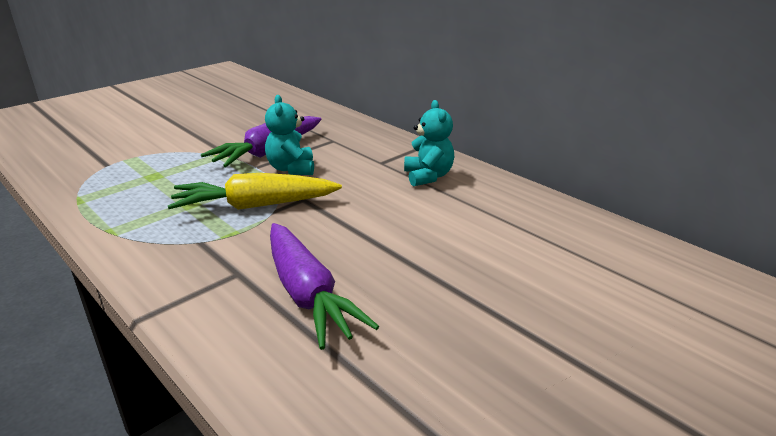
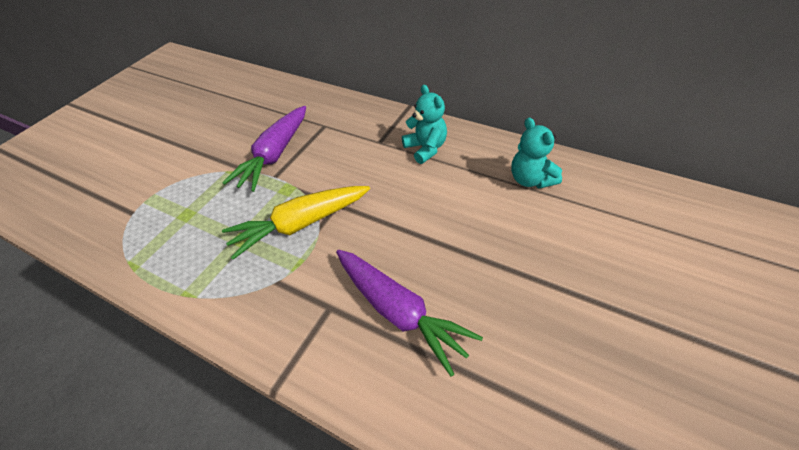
camera: 15 degrees left, 20 degrees up
turquoise teddy bear [265,95,314,175] -> turquoise teddy bear moved to [511,118,562,189]

